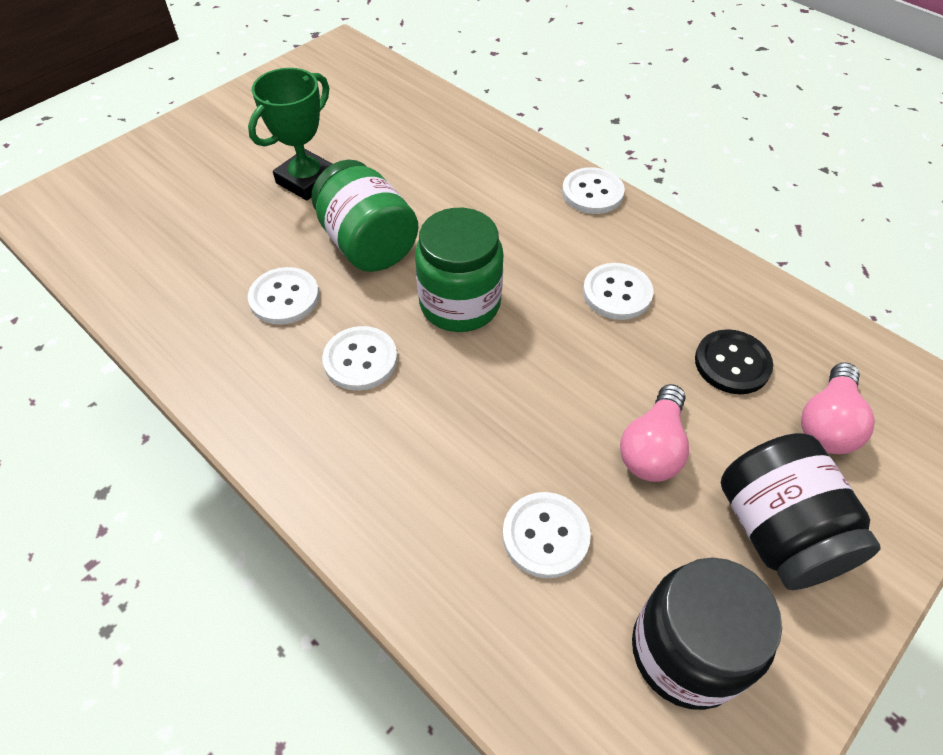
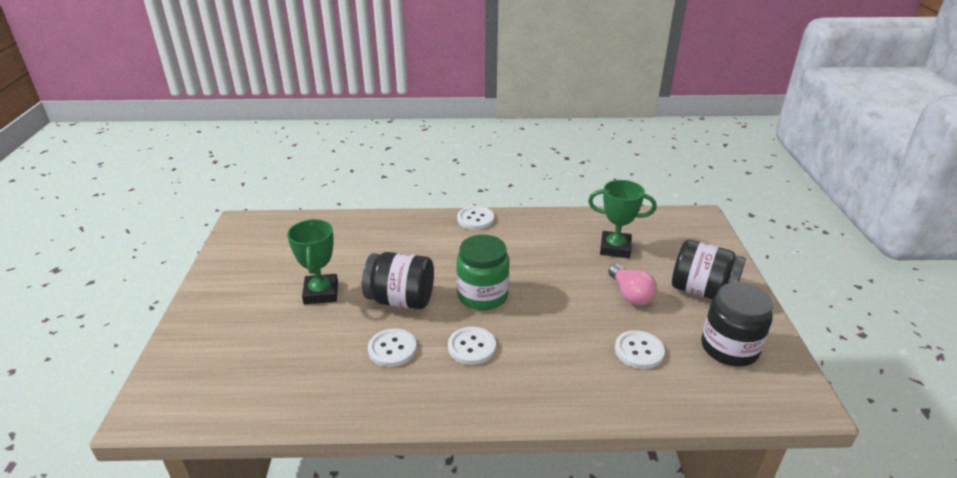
camera: 45 degrees left, 20 degrees down
green jar [311,160,419,272] -> black jar [362,252,434,309]
white button [583,263,653,320] -> none
black button [695,329,773,394] -> green trophy [588,180,657,258]
pink light bulb [801,362,875,454] -> none

